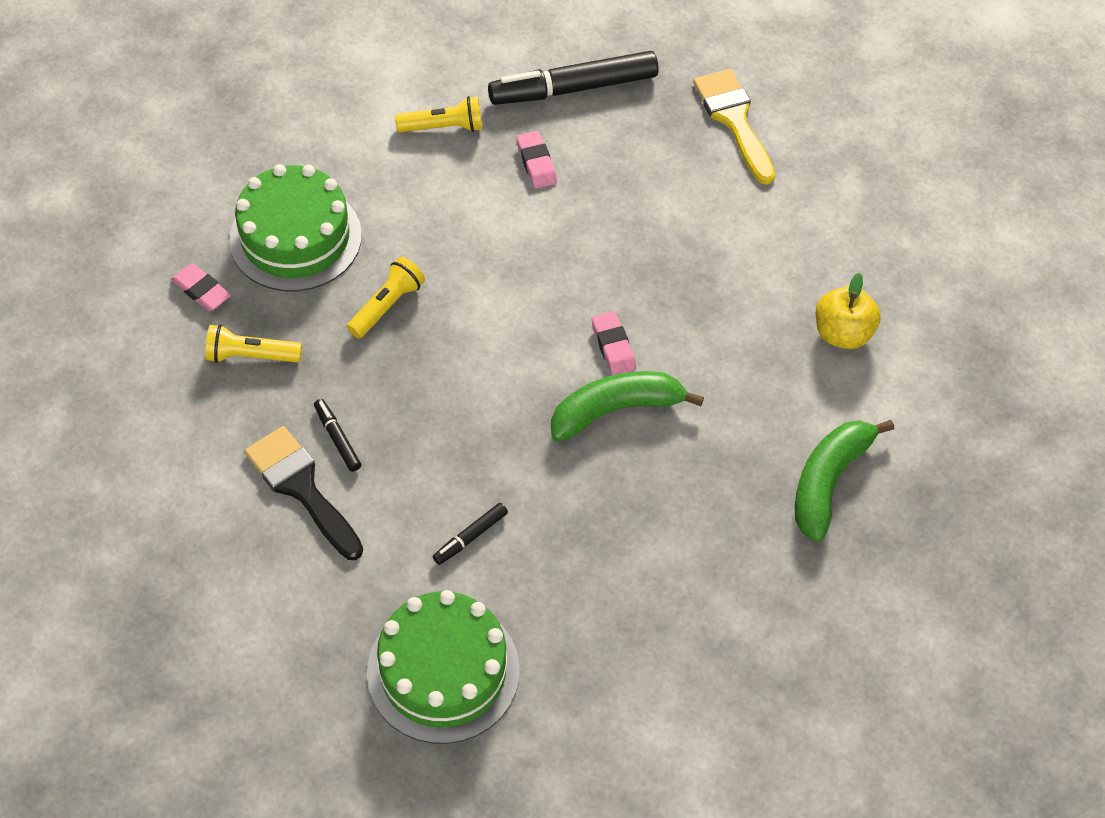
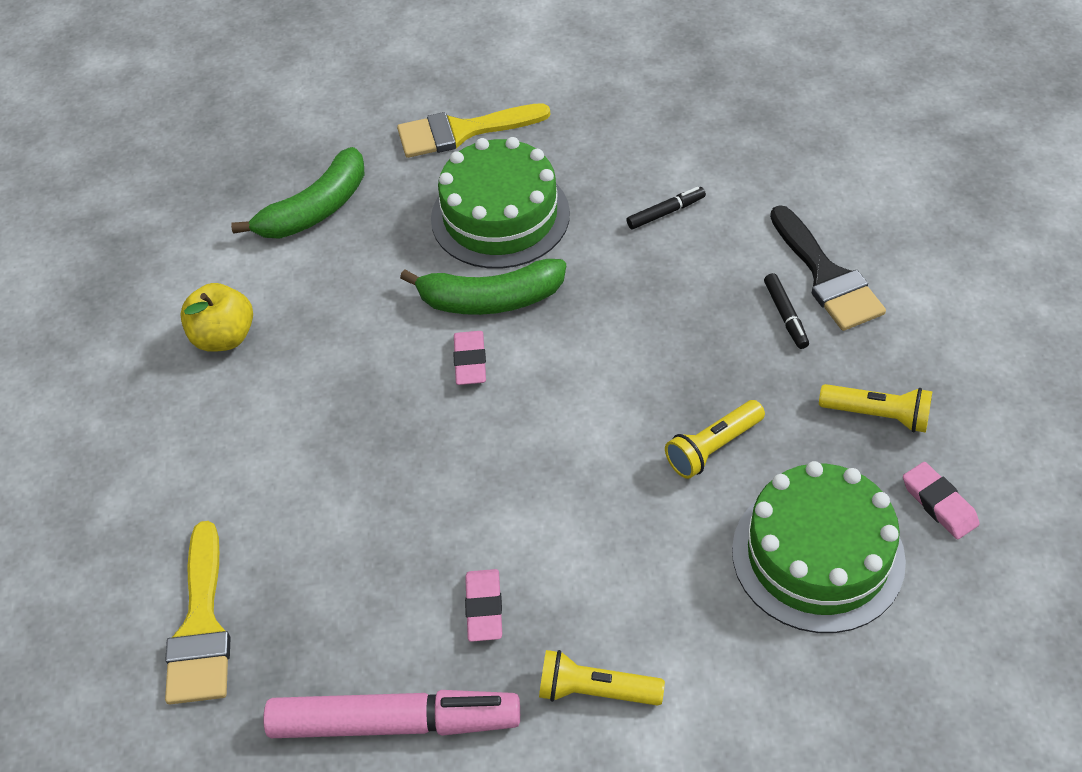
camera: 160 degrees left, 5 degrees down
green cake [367,590,520,744] -> green cake moved to [431,137,570,269]
black marker [488,51,659,105] -> pink marker [263,690,520,738]
none -> yellow brush [397,103,551,158]

